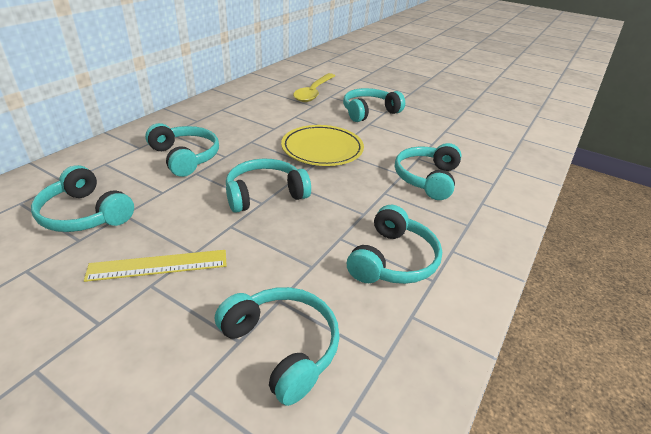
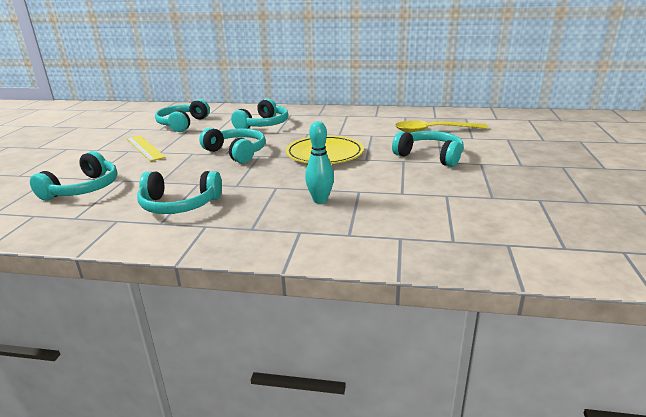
camera: 70 degrees right, 10 degrees down
turquoise headphones [395,143,462,200] -> turquoise bowling pin [305,121,334,204]

